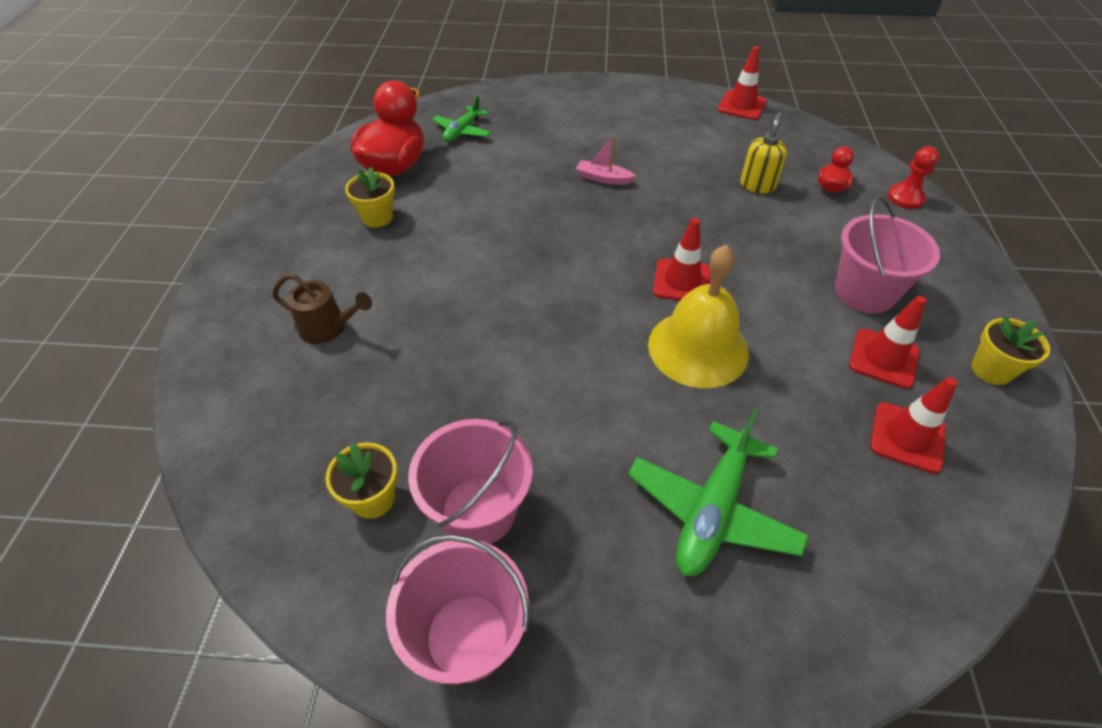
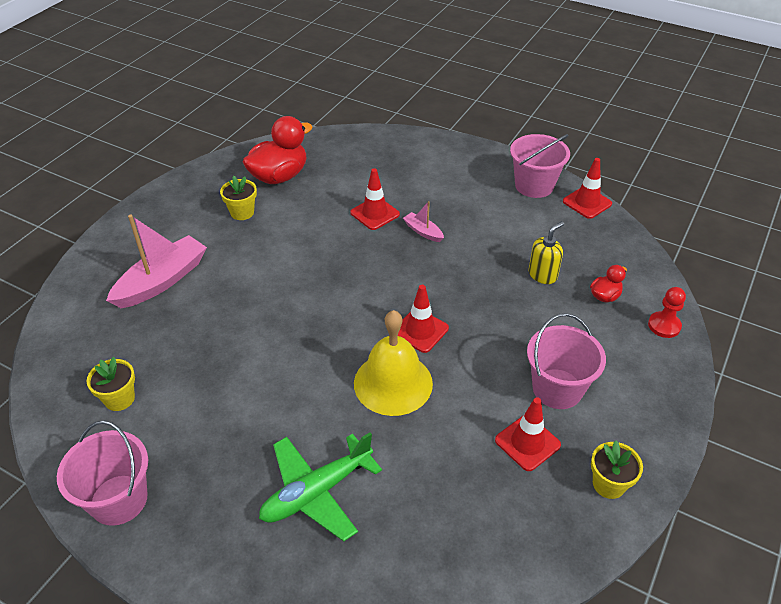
camera: 25 degrees right, 5 degrees down
brown watering can [272,273,372,344] -> pink boat [106,214,207,308]
pink bucket [408,419,533,544] -> pink bucket moved to [510,134,570,198]
green plane [432,95,491,142] -> none
red traffic cone [870,377,958,473] -> red traffic cone moved to [350,168,400,230]

